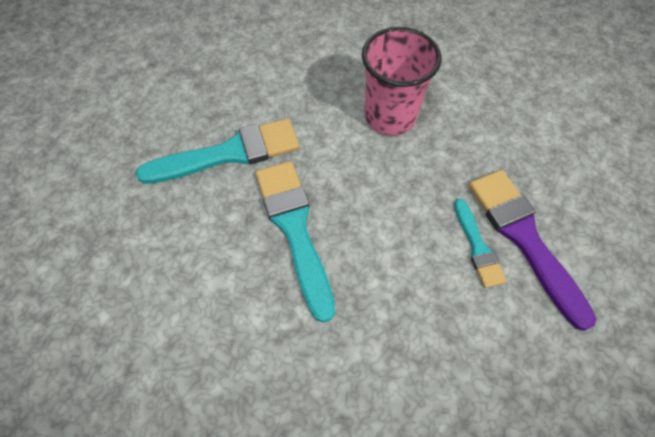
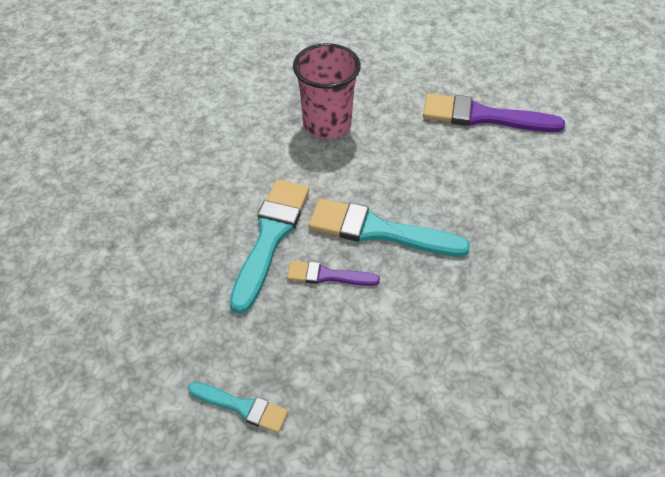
camera: 55 degrees left, 10 degrees down
turquoise brush [454,199,507,288] -> turquoise brush moved to [188,382,288,433]
none -> purple brush [287,261,380,286]

